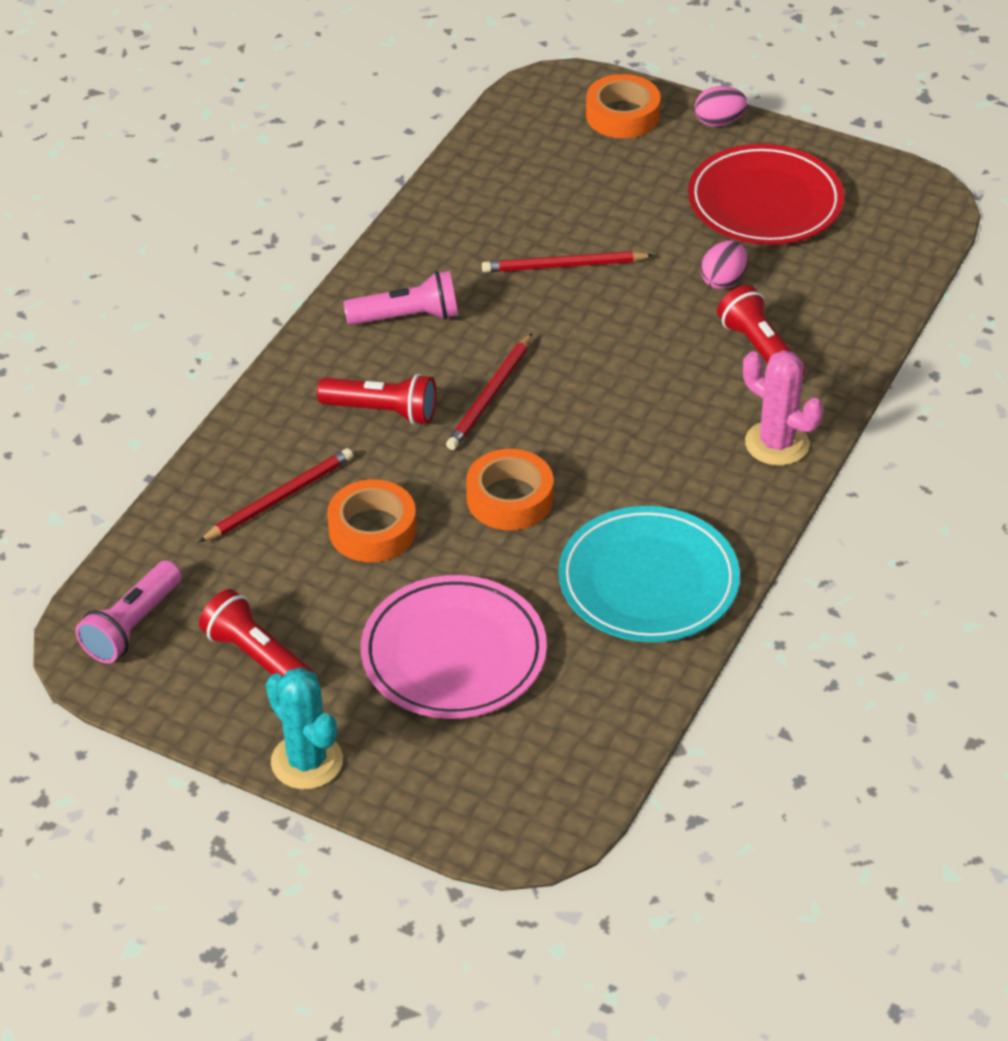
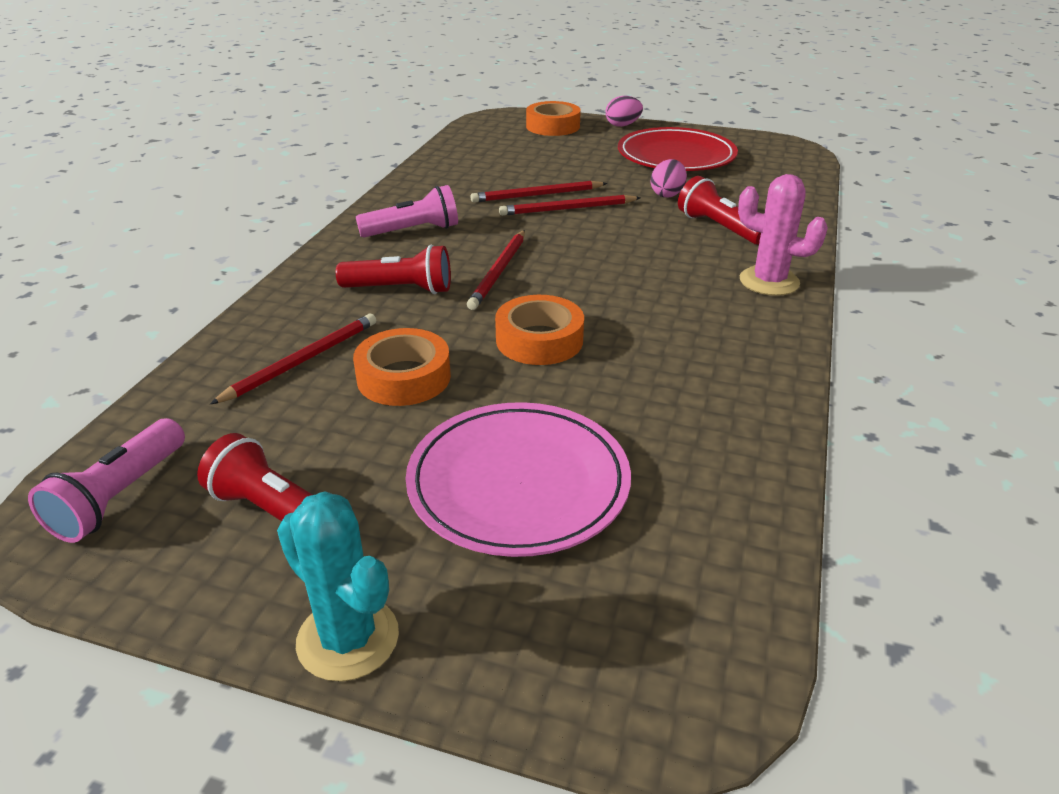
camera: 10 degrees left, 10 degrees down
turquoise plate [558,506,740,642] -> none
none -> red pencil [499,195,641,216]

